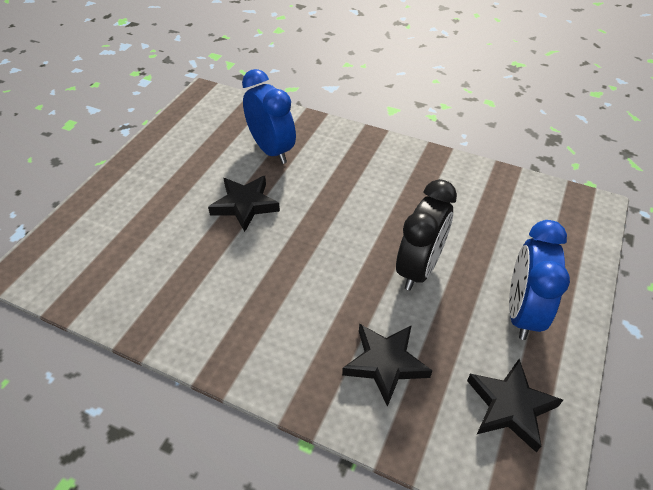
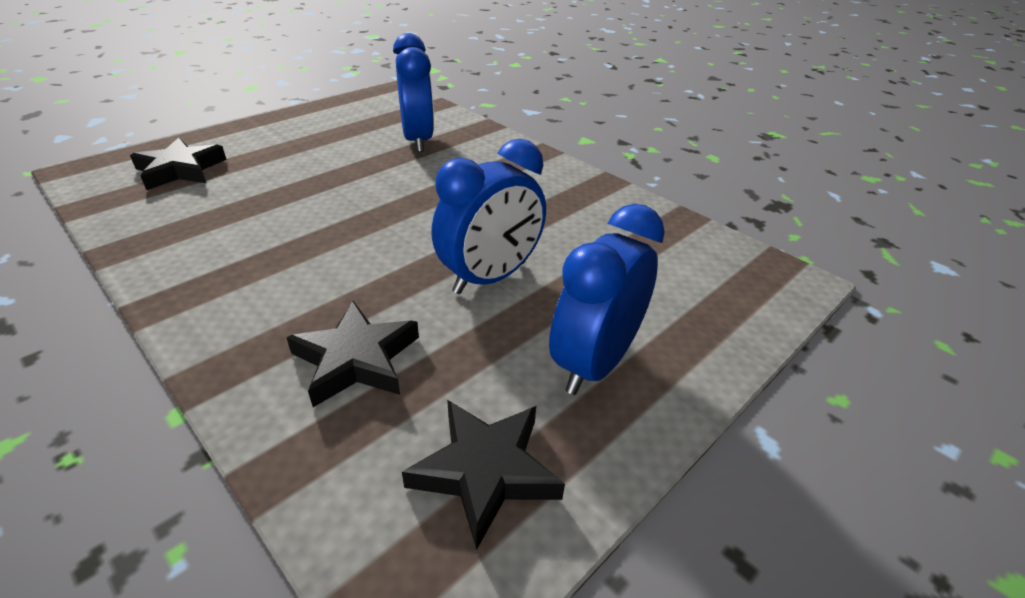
camera: 20 degrees right, 10 degrees down
black star [208,176,280,232] -> black star moved to [130,138,227,190]
black clock [396,179,457,290] -> blue clock [431,139,546,294]

